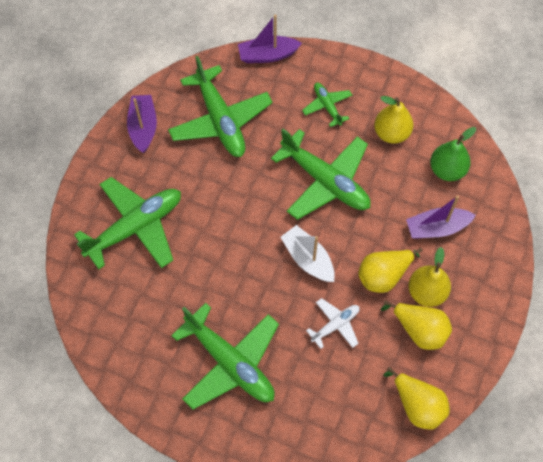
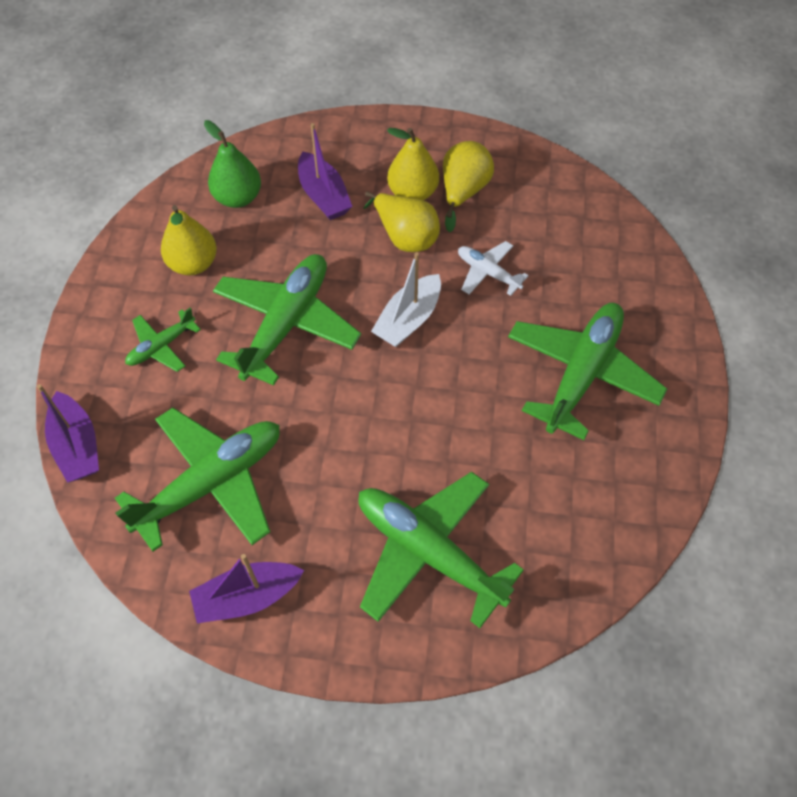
camera: 105 degrees left, 5 degrees down
yellow pear [383,367,450,430] -> none

